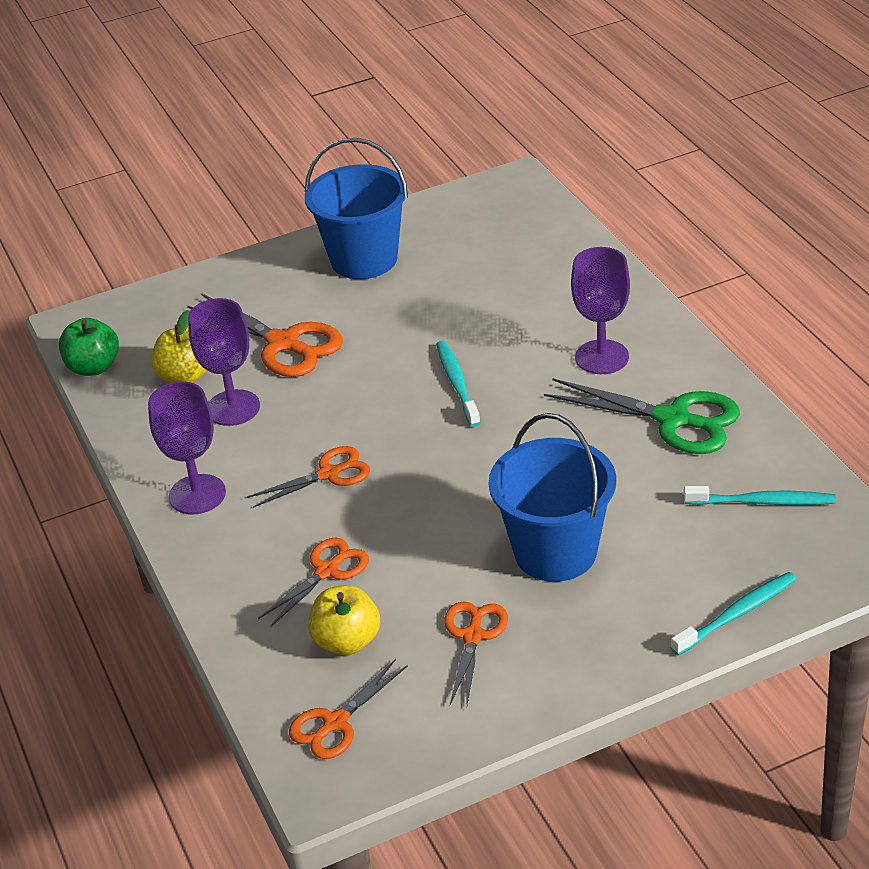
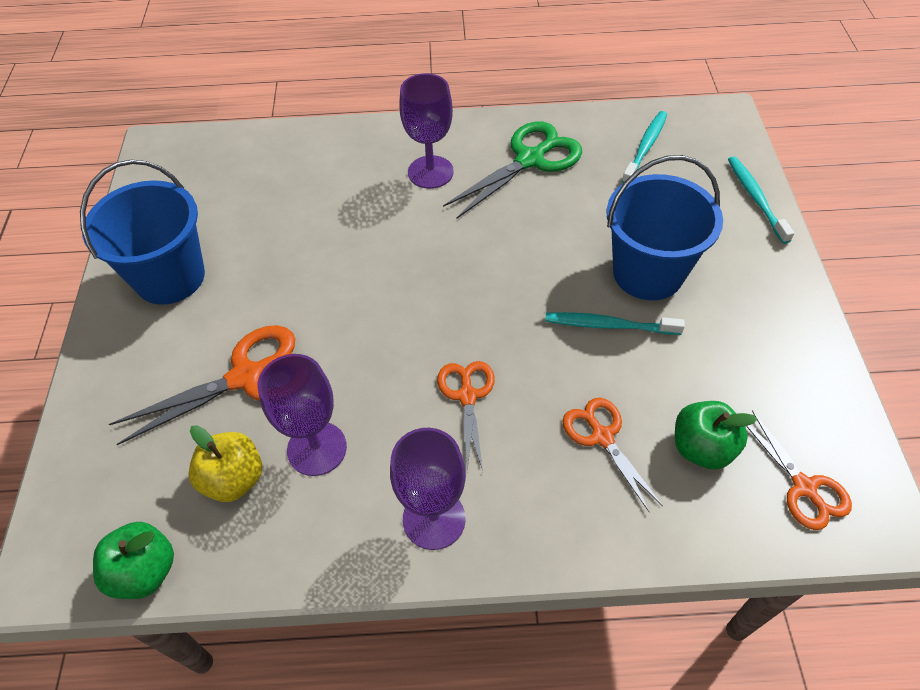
camera: 70 degrees left, 15 degrees up
yellow apple [308,585,380,655] -> green apple [675,401,757,469]
turquoise toothbrush [436,340,480,427] -> turquoise toothbrush moved to [545,312,685,335]
orange scissors [444,602,508,705] -> none

